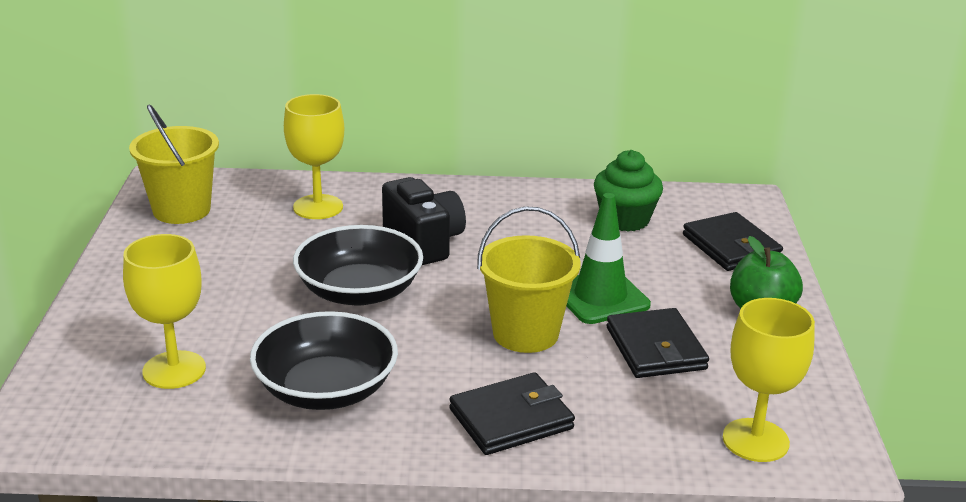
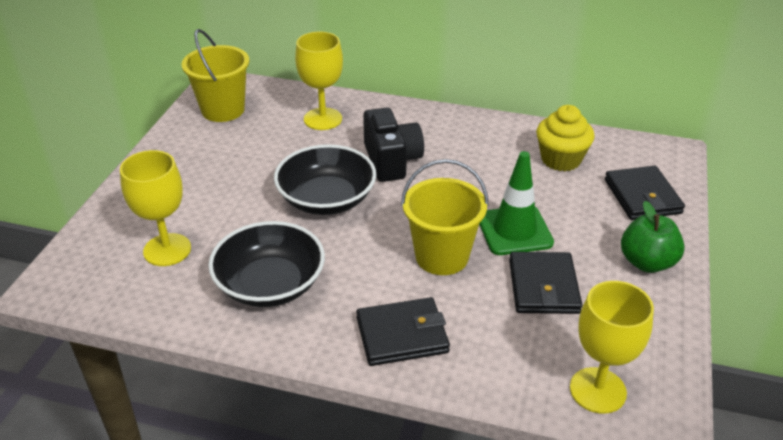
camera: 15 degrees right, 10 degrees up
green cupcake [594,150,663,231] -> yellow cupcake [536,105,595,171]

